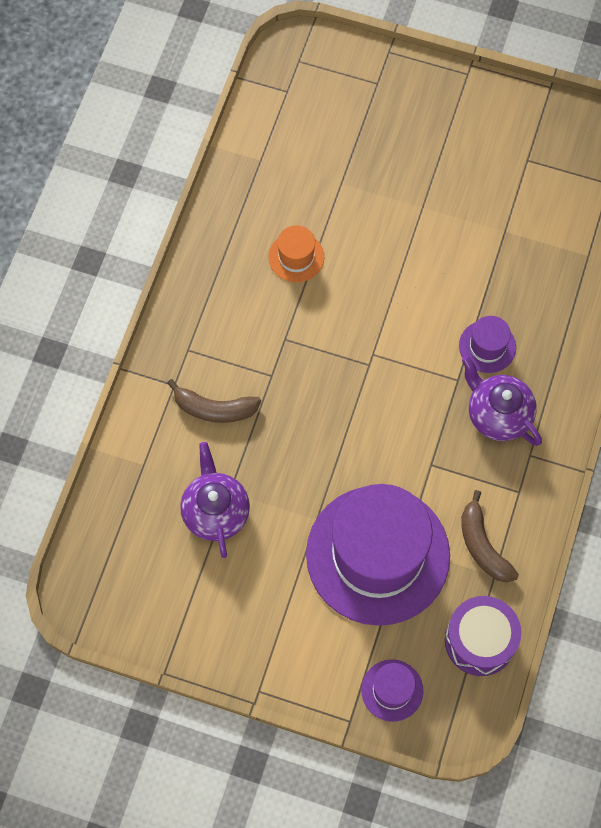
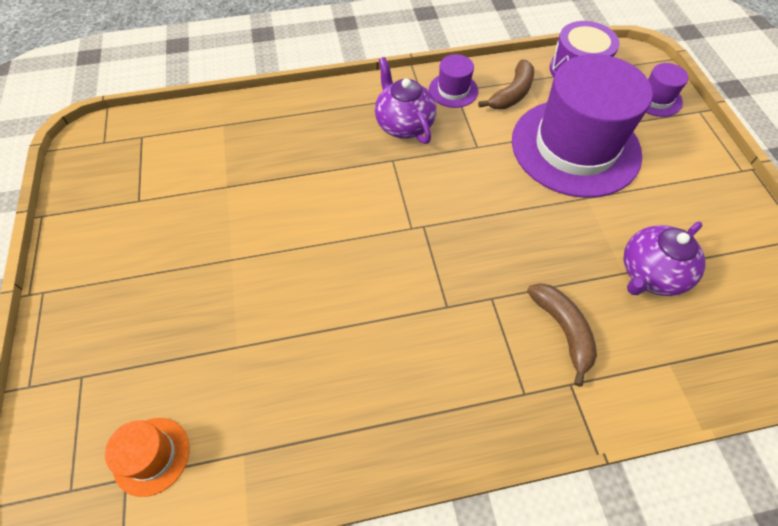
camera: 120 degrees left, 10 degrees down
orange hat [268,225,324,282] -> orange hat moved to [105,418,189,497]
purple hat [459,316,516,373] -> purple hat moved to [429,54,478,108]
purple teapot [462,356,542,446] -> purple teapot turned 135 degrees clockwise [375,57,436,144]

